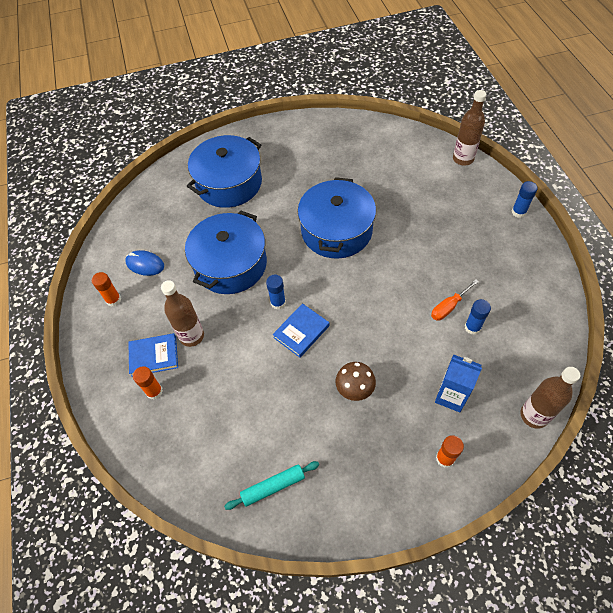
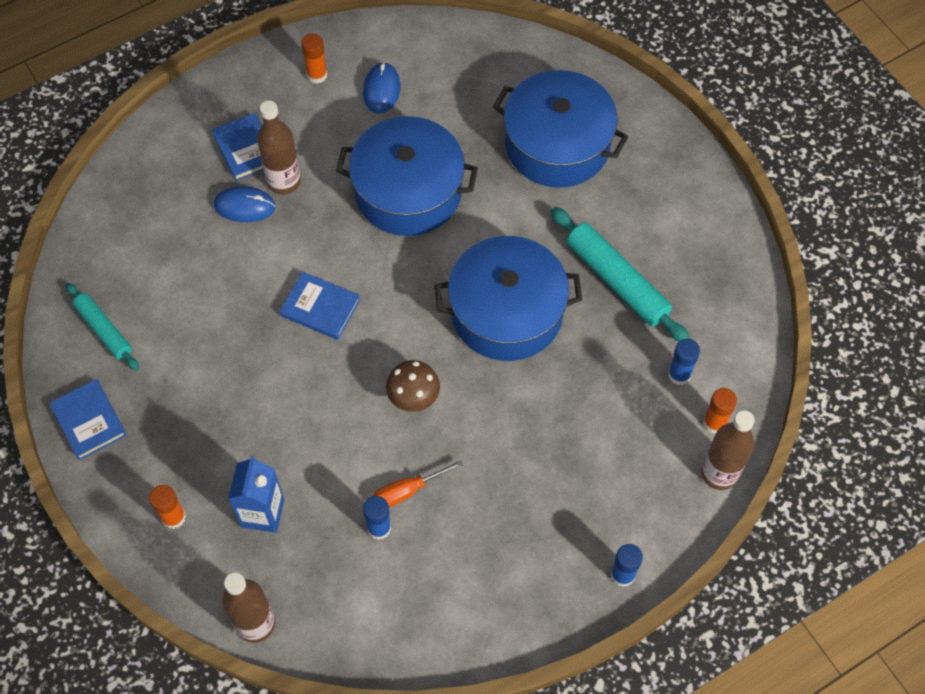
camera: 70 degrees right, 5 degrees up
orange glue stick [133,366,163,400] -> orange glue stick moved to [703,388,737,434]
blue glue stick [266,275,286,310] -> blue glue stick moved to [668,339,700,385]
brown mushroom [335,362,376,401] -> brown mushroom moved to [386,360,440,412]
orange screwdriver [431,279,479,321] -> orange screwdriver turned 60 degrees counterclockwise [373,460,463,507]
none -> blue book [49,379,127,460]
none -> blue mouse [214,186,276,222]
none -> turquoise rolling pin [551,207,690,342]

